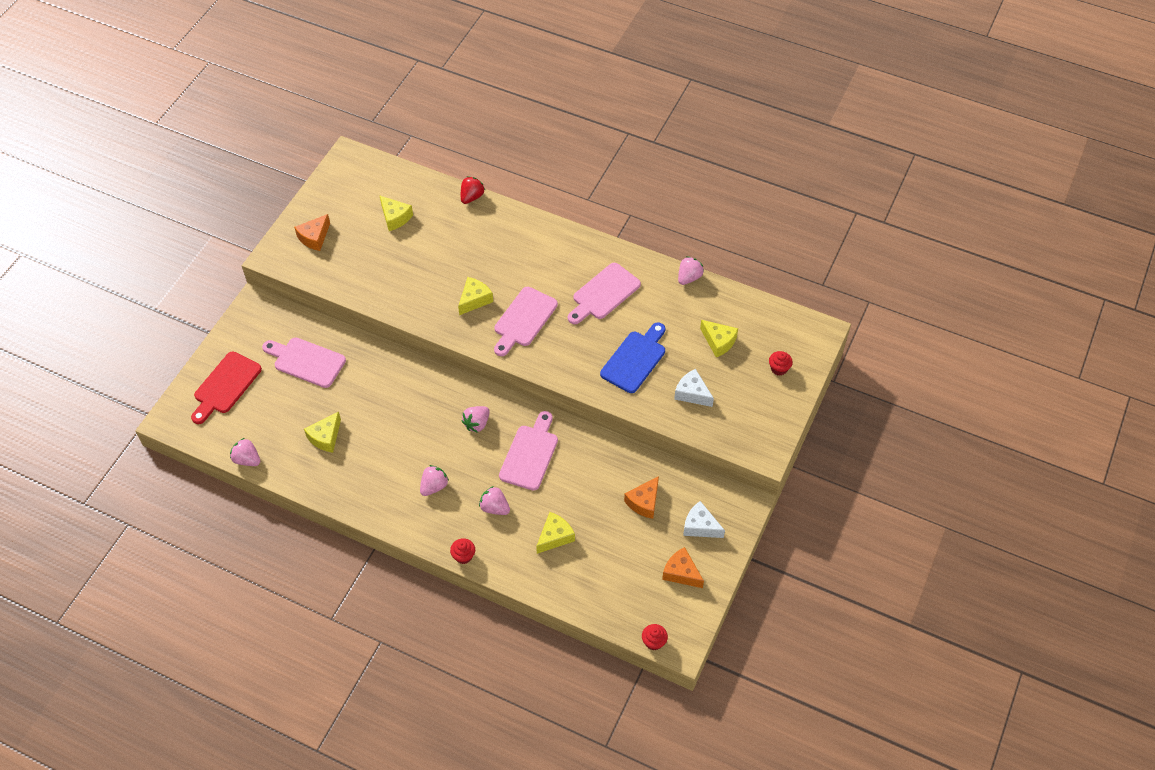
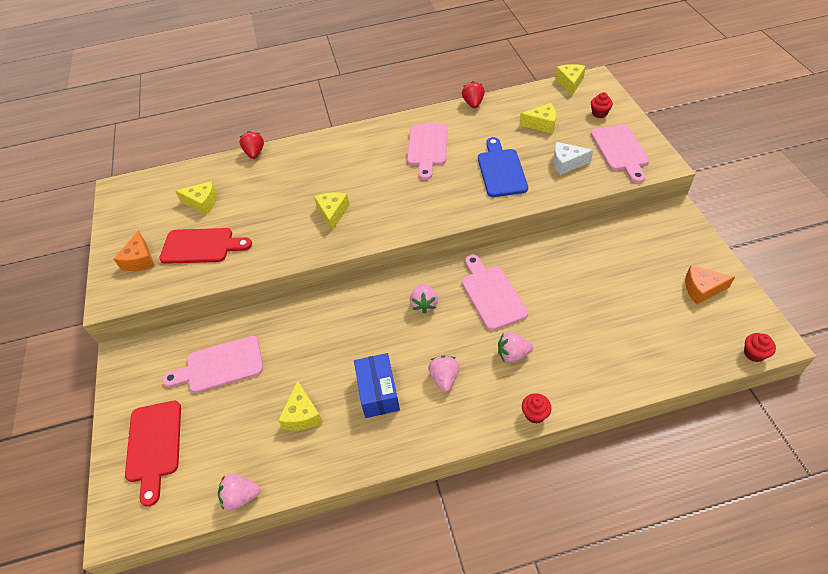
camera: 35 degrees left, 5 degrees down
pink cutting board [494,287,558,356] -> pink cutting board moved to [591,124,649,183]
yellow cheese [536,512,575,554] -> yellow cheese moved to [555,64,586,95]
orange cheese [624,476,659,519] -> none
pink strawberry [678,256,704,285] -> red strawberry [462,81,485,108]
white cheese [683,501,725,538] -> none
none -> red cutting board [159,228,252,264]
none -> blue box [354,353,400,418]

